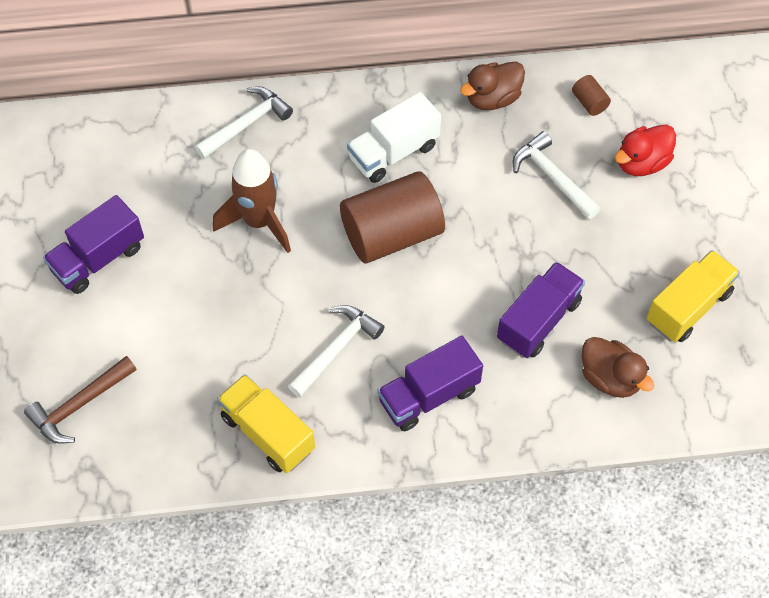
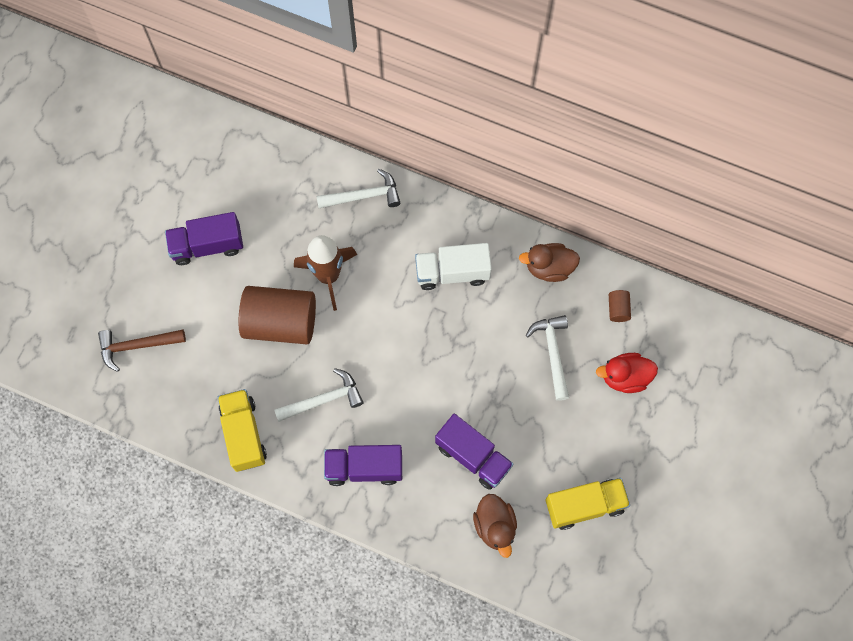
camera: 30 degrees right, 10 degrees up
brown cylinder [340,171,445,263] -> brown cylinder moved to [239,286,316,344]
purple truck [497,262,585,358] -> purple truck turned 60 degrees clockwise [435,414,513,490]

